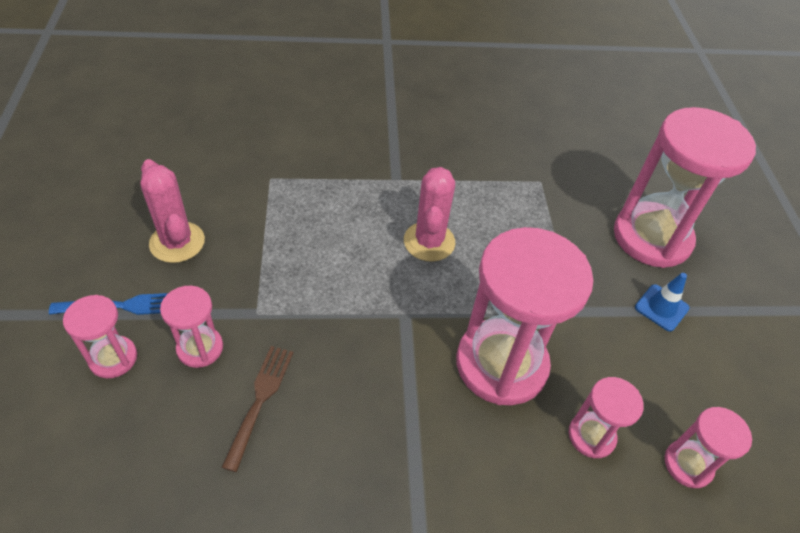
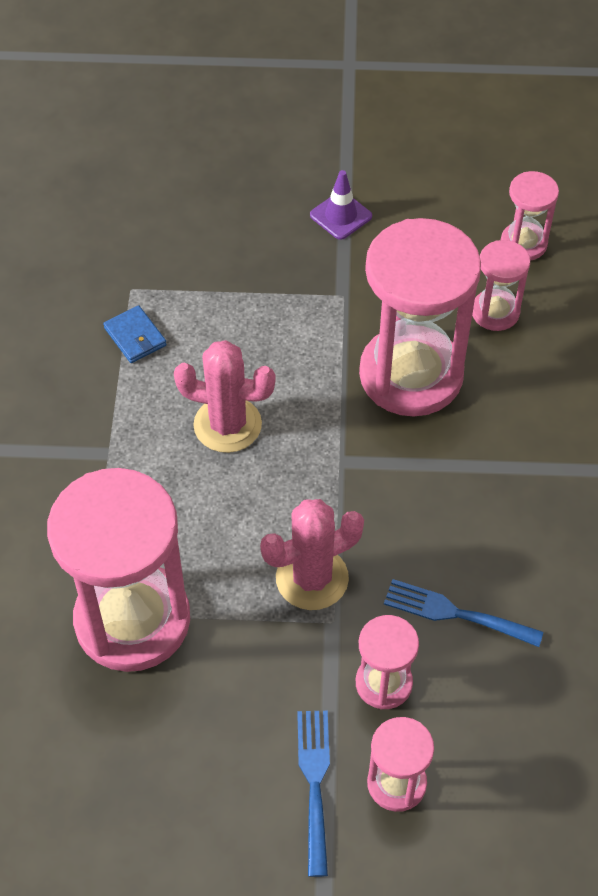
camera: 80 degrees left, 5 degrees up
pink cactus [140,159,205,263] -> pink cactus moved to [260,499,364,610]
brown fork [221,346,293,472] -> blue fork [384,579,544,647]
pink hourglass [614,107,756,268] -> pink hourglass moved to [47,468,190,672]
blue traffic cone [635,273,690,331] -> purple traffic cone [310,170,372,240]
none -> blue wallet [103,305,167,363]

